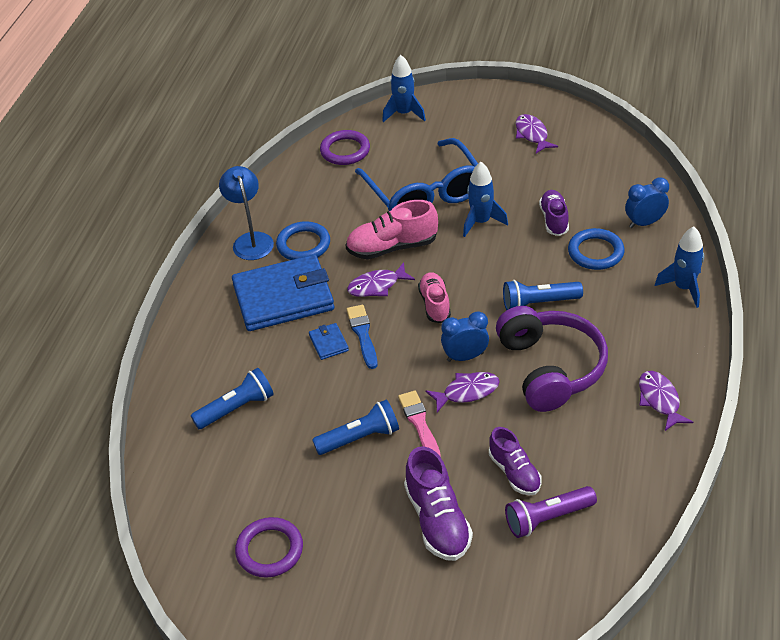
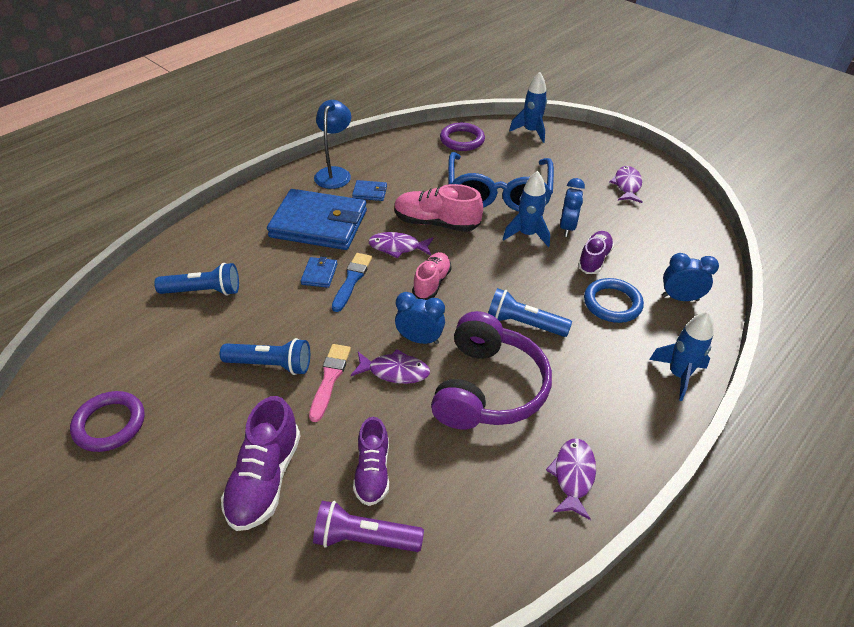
camera: 25 degrees right, 0 degrees up
blue ring [276,221,330,260] -> blue wallet [352,180,387,201]
none -> blue clock [560,178,585,237]

